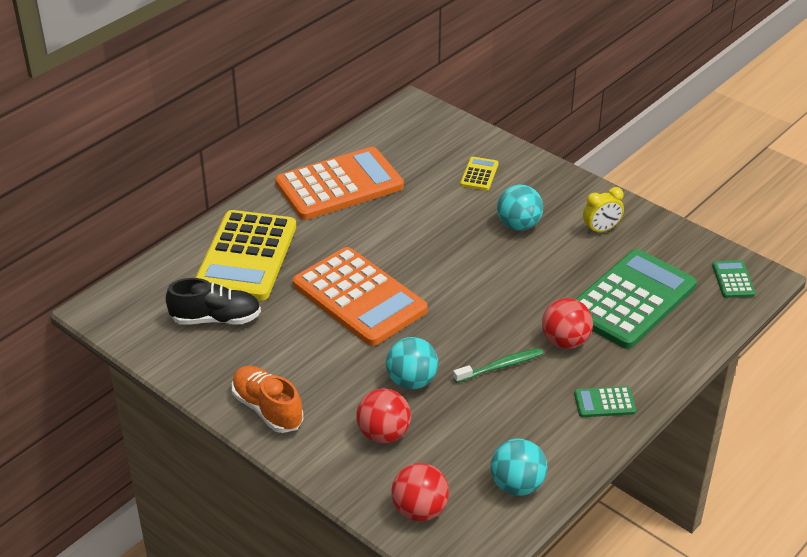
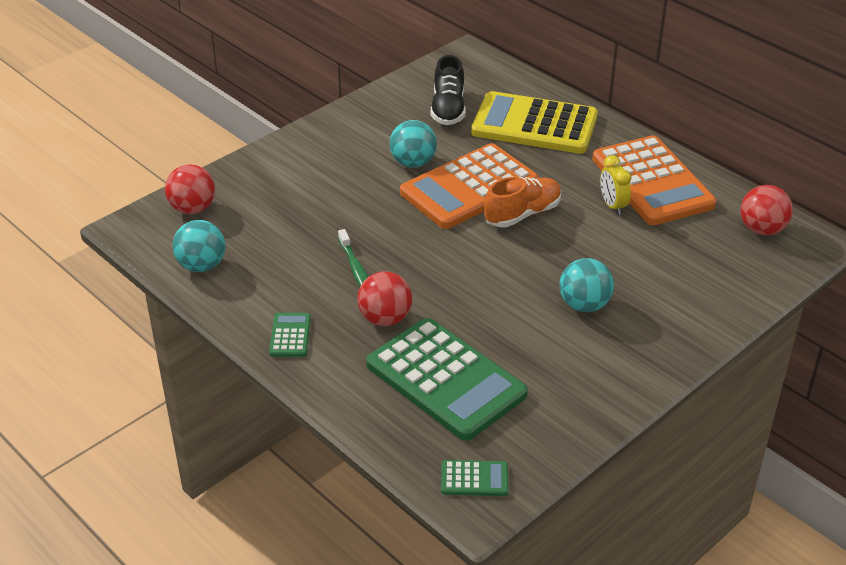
camera: 95 degrees right, 0 degrees up
orange shoe [232,366,303,433] -> orange shoe moved to [484,177,562,227]
red ball [357,388,411,443] -> red ball moved to [741,185,793,235]
turquoise ball [386,337,438,389] -> turquoise ball moved to [390,120,437,168]
yellow calculator [460,157,499,191] -> none
yellow clock [583,187,624,234] -> yellow clock moved to [600,155,631,215]

